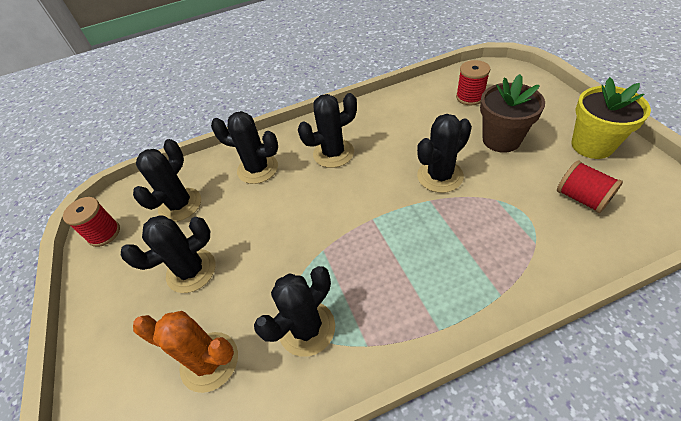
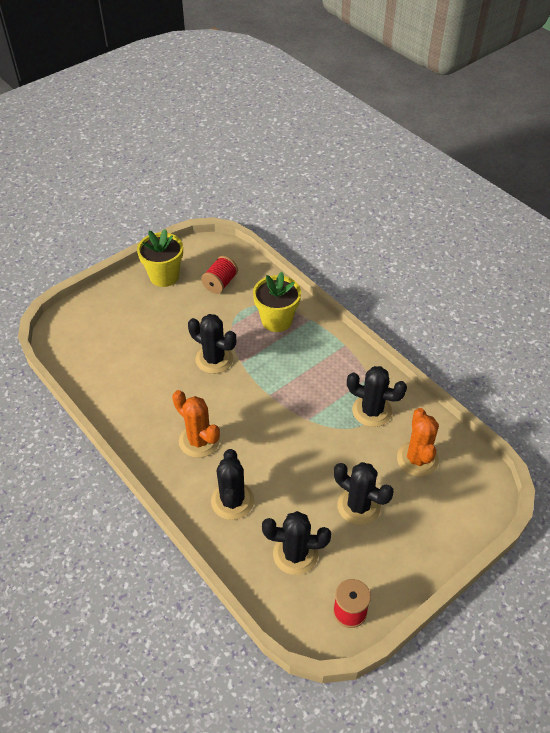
camera: 115 degrees left, 0 degrees up
black cactus [298,93,357,168] -> orange cactus [172,390,220,458]
red spool [456,60,490,105] -> none
brown flower pot [480,74,545,153] -> none
none -> yellow flower pot [253,272,301,332]

